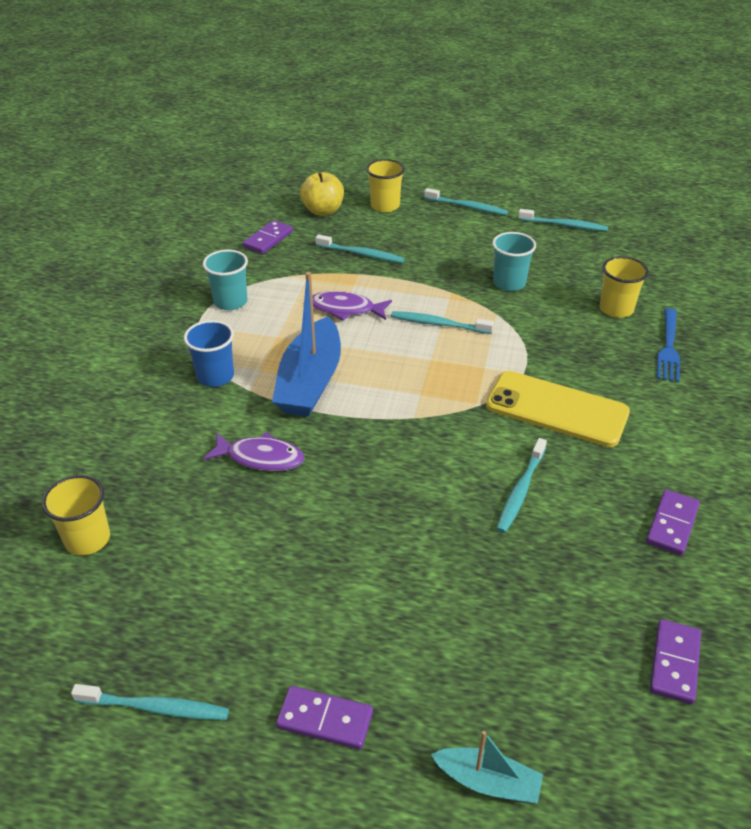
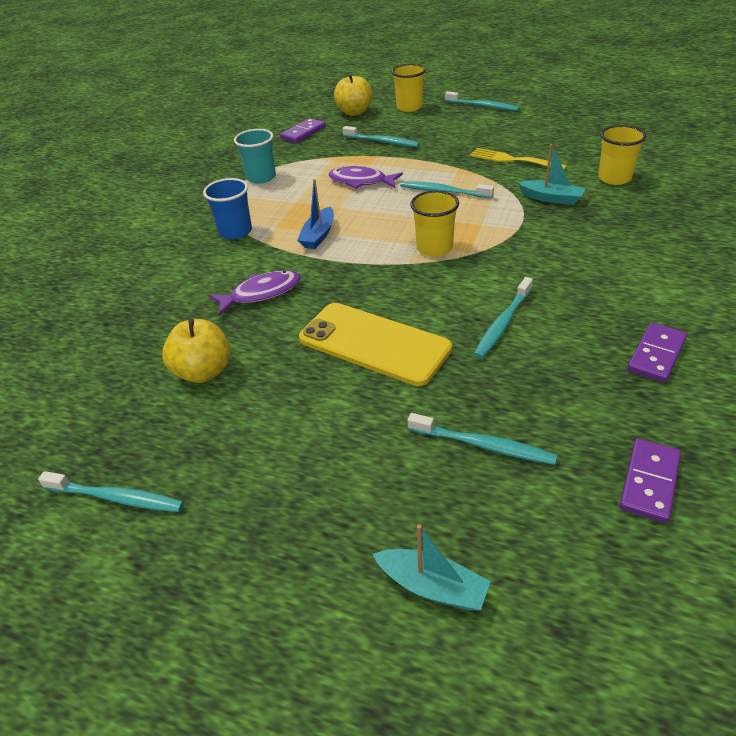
camera: 10 degrees right, 0 degrees up
yellow cup [42,475,110,555] -> yellow cup moved to [410,191,459,257]
purple fish [203,432,304,471] -> purple fish turned 45 degrees counterclockwise [209,270,301,316]
blue boat [272,272,341,417] -> blue boat [297,179,334,249], size x0.52
purple domino [276,686,373,750] -> none
yellow phone [486,371,630,447] -> yellow phone moved to [299,303,452,386]
turquoise cup [492,232,536,291] -> yellow fork [470,148,567,171]
turquoise toothbrush [518,209,608,231] -> turquoise toothbrush moved to [408,413,557,465]
blue fork [657,308,680,382] -> none
none -> yellow apple [162,319,230,383]
none -> turquoise boat [518,144,585,205]

